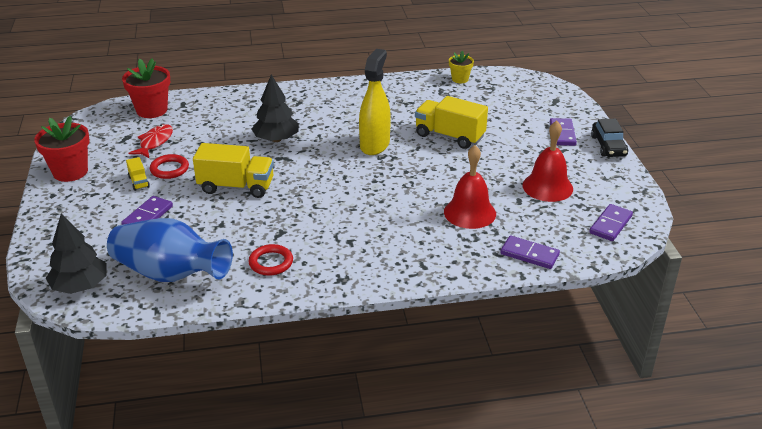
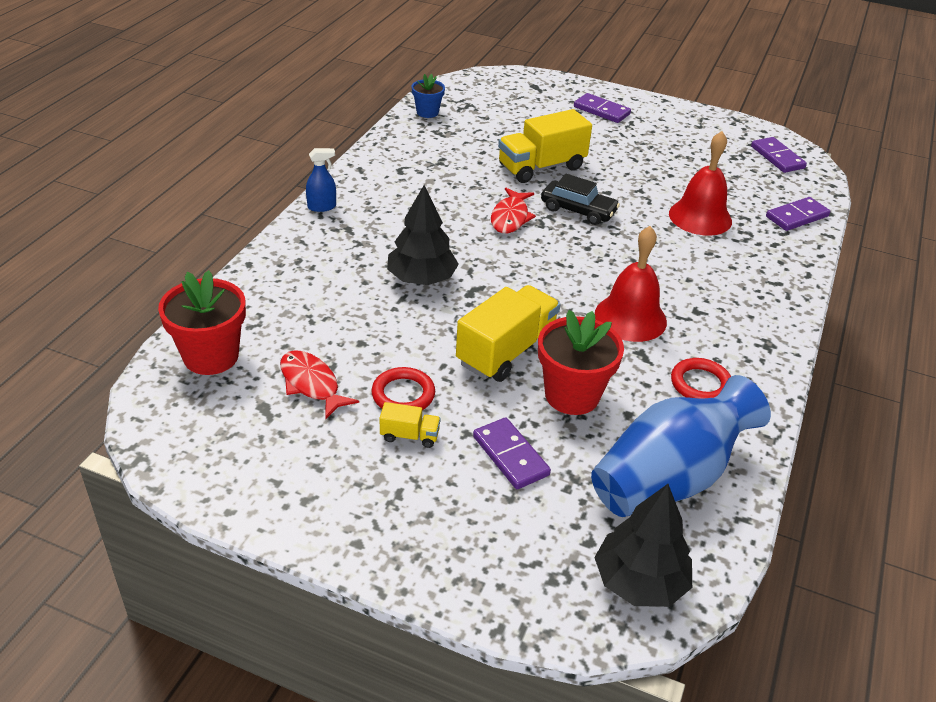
camera: 60 degrees left, 5 degrees up
red flower pot [34,116,90,182] -> red flower pot moved to [538,310,624,415]
yellow spray bottle [359,49,391,155] -> red fish [491,188,536,233]
yellow flower pot [449,50,474,83] -> blue flower pot [411,74,445,118]
red bell [523,121,573,202] -> red bell moved to [595,226,667,342]
black car [591,119,628,157] -> black car moved to [541,174,620,225]
none -> blue spray bottle [306,148,336,212]

